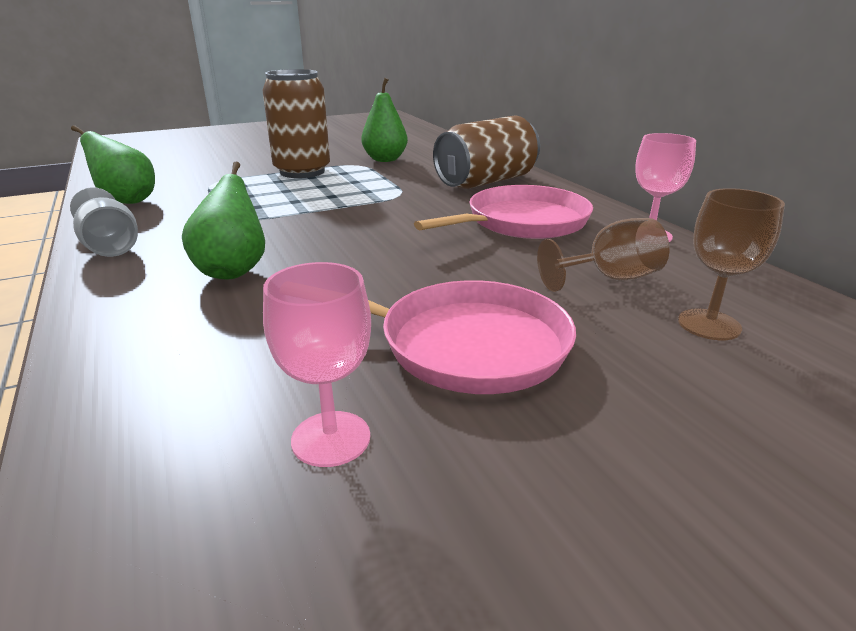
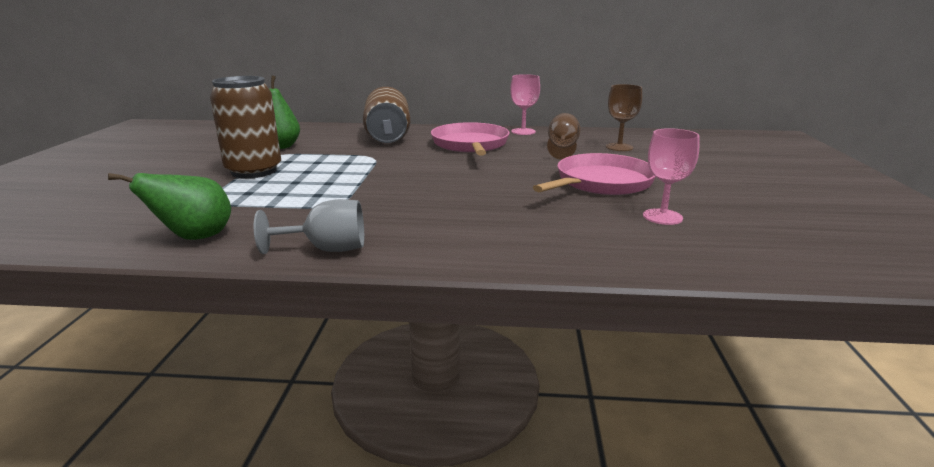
camera: 60 degrees left, 5 degrees down
green pear [182,161,265,279] -> none

